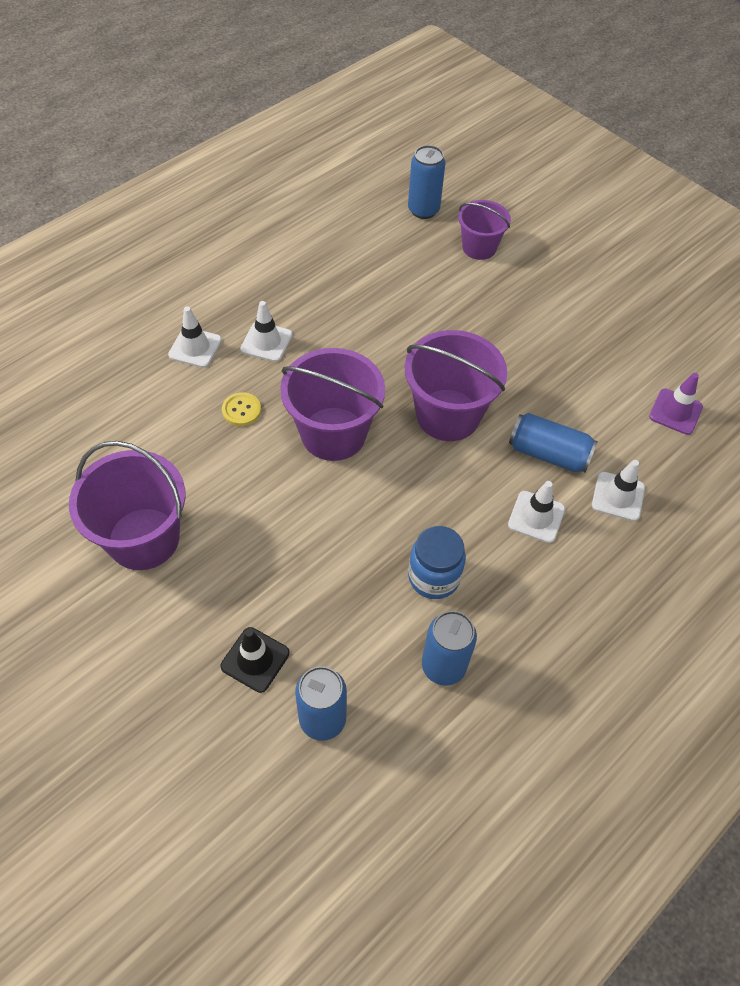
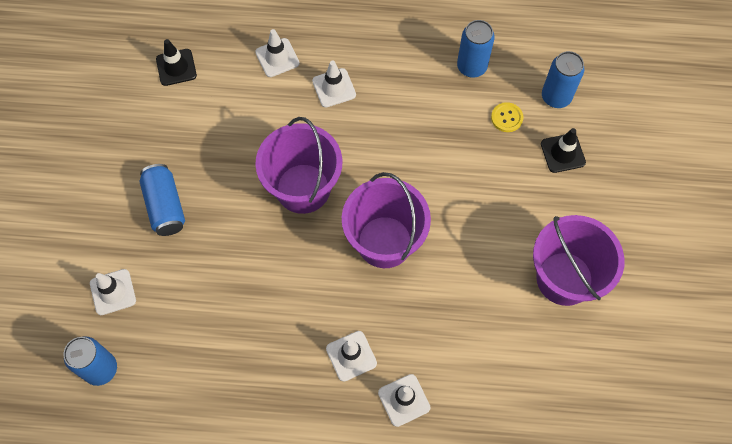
camera: 130 degrees left, 10 degrees up
yellow button [222,392,261,426] -> yellow button moved to [491,102,523,132]
blue jar [408,526,466,599] -> none
purple bucket [458,200,511,260] -> white traffic cone [90,269,136,315]
blue can [509,413,598,473] -> blue can moved to [140,164,185,236]
purple traffic cone [649,373,703,435] -> black traffic cone [156,39,197,86]

